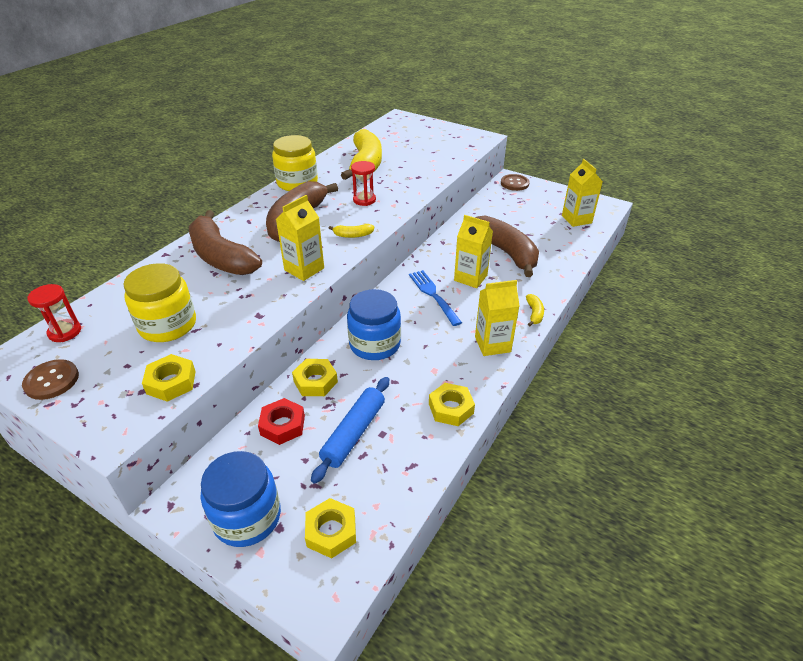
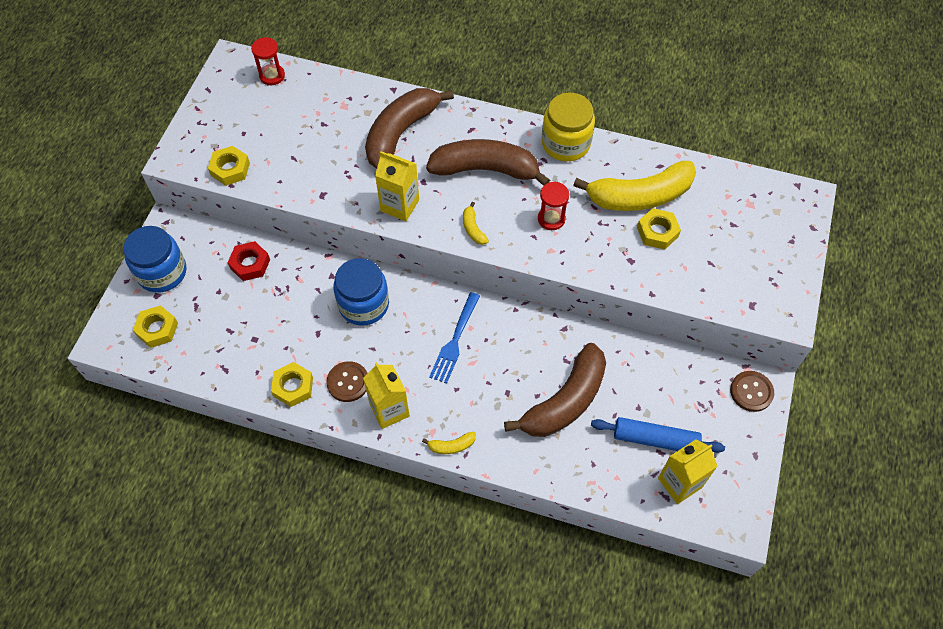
camera: 75 degrees right, 20 degrees up
brown button [22,359,79,400] -> brown button moved to [326,361,367,402]
yellow jar [123,263,196,342] -> none
yellow nut [292,359,338,396] -> yellow nut moved to [637,208,681,250]
blue rolling pin [311,377,389,484] -> blue rolling pin moved to [591,417,725,453]
blue fork [409,270,462,326] -> blue fork turned 150 degrees clockwise [429,292,480,384]
yellow carton [454,215,493,288] -> none

